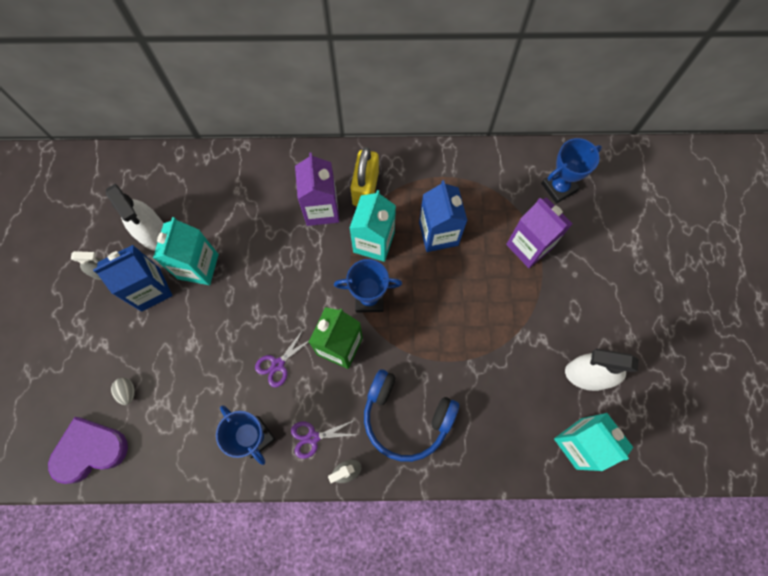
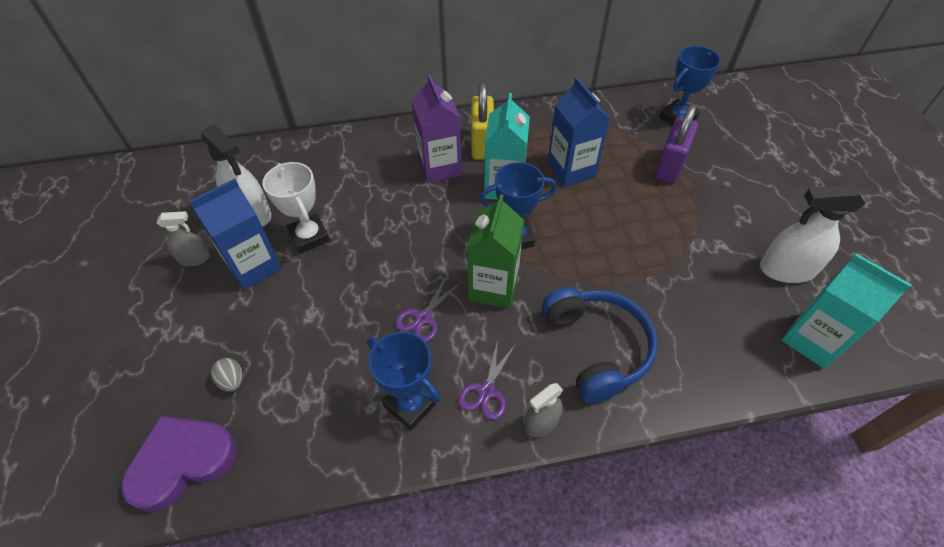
camera: 10 degrees left, 20 degrees down
turquoise carton [153,217,219,285] -> white trophy [263,162,330,253]
purple scissors [291,420,357,459] -> purple scissors turned 45 degrees counterclockwise [458,339,516,420]
blue headphones [364,369,459,462] -> blue headphones turned 120 degrees counterclockwise [542,287,658,403]
purple carton [506,197,573,268] -> purple padlock [655,103,698,184]

